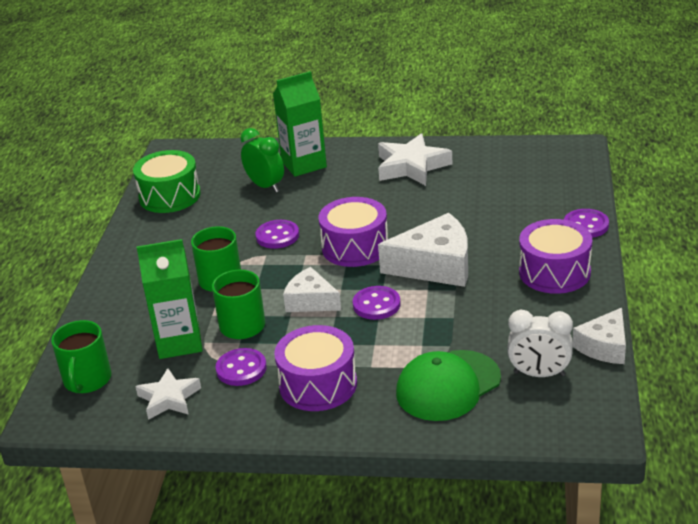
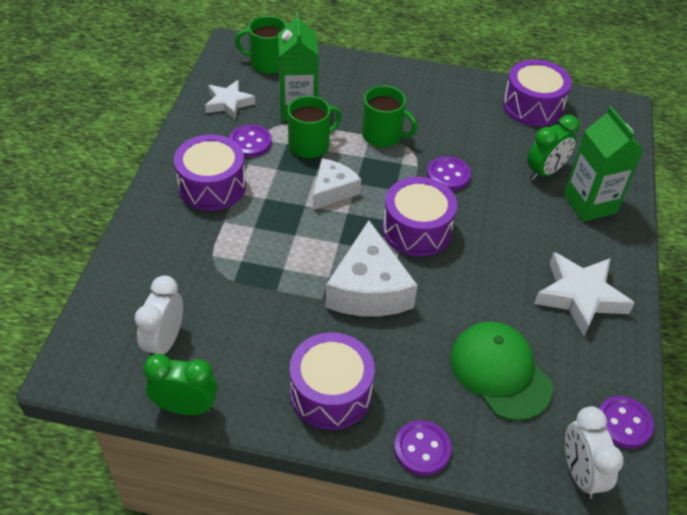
camera: 90 degrees right, 15 degrees up
green drum [133,150,201,213] -> purple drum [503,59,572,126]
purple button [353,286,400,320] -> purple button moved to [599,396,654,449]
green cap [396,350,501,421] -> green cap moved to [450,322,553,421]
white cheese [573,308,626,364] -> green clock [143,354,217,415]
none -> white clock [565,406,624,499]

